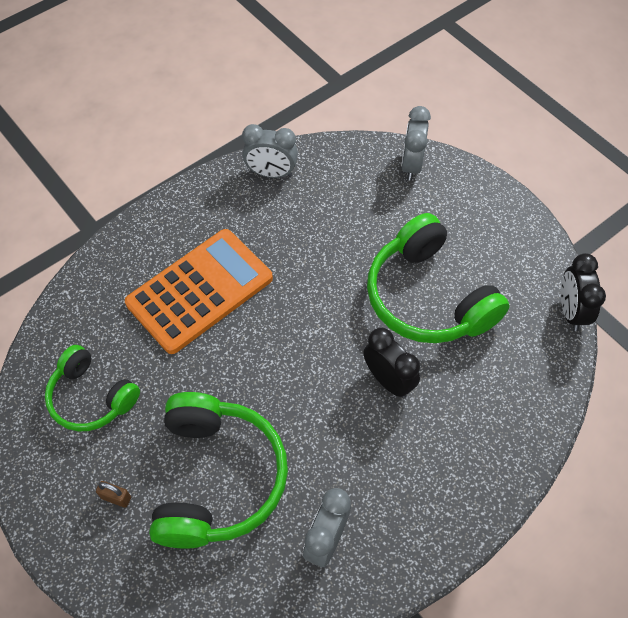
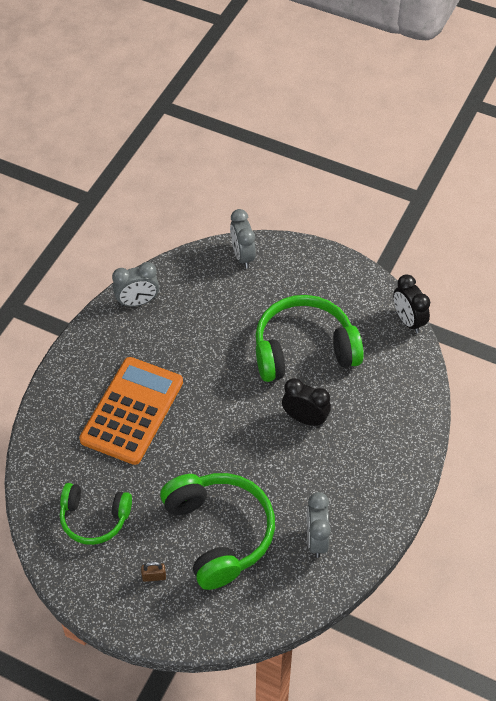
camera: 25 degrees left, 5 degrees down
green headphones [367,213,510,343] -> green headphones turned 135 degrees clockwise [255,295,364,382]

